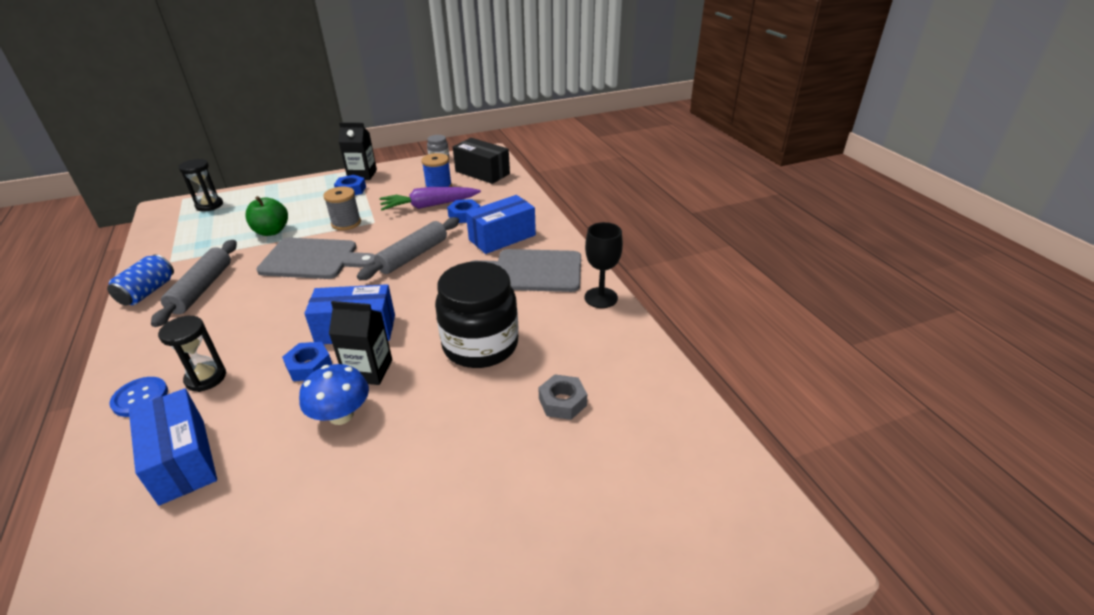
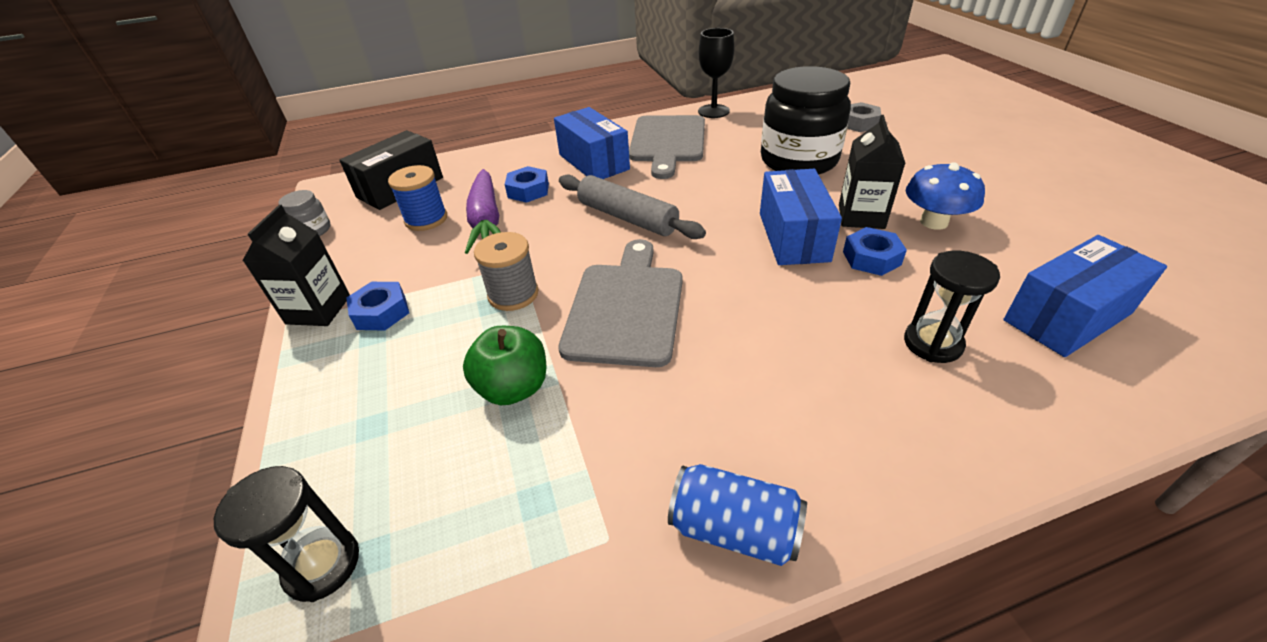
camera: 85 degrees left, 5 degrees up
blue button [109,377,168,417] -> none
grey rolling pin [151,240,237,327] -> none

